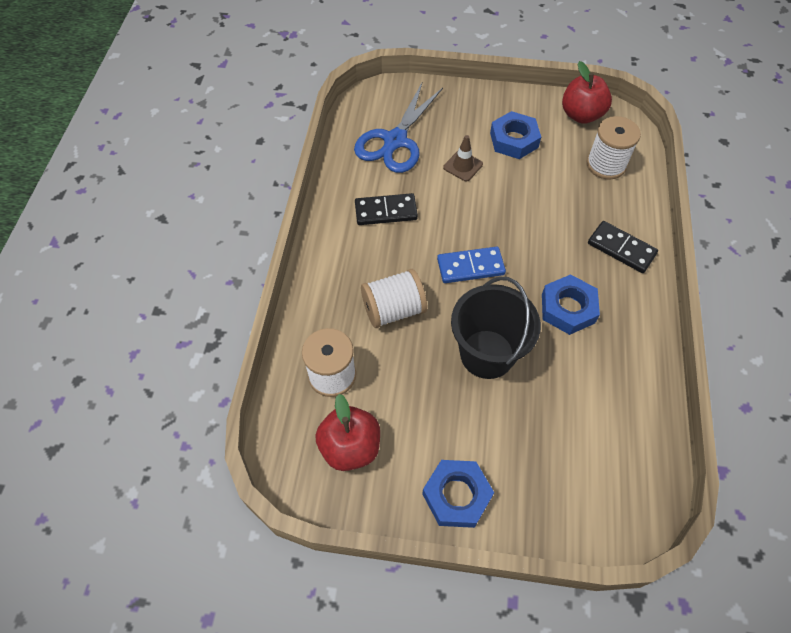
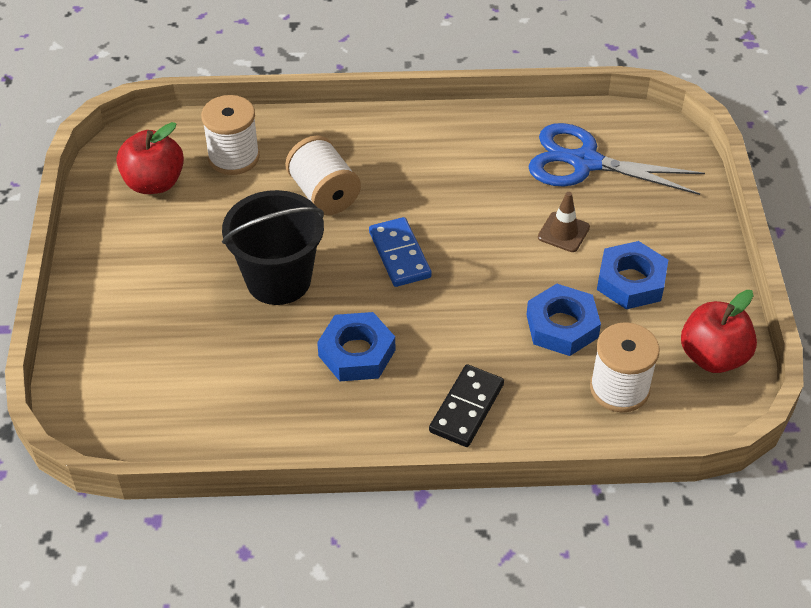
camera: 80 degrees right, 10 degrees down
black domino [355,193,418,225] -> none
blue nut [422,460,494,528] -> blue nut moved to [526,284,601,356]

